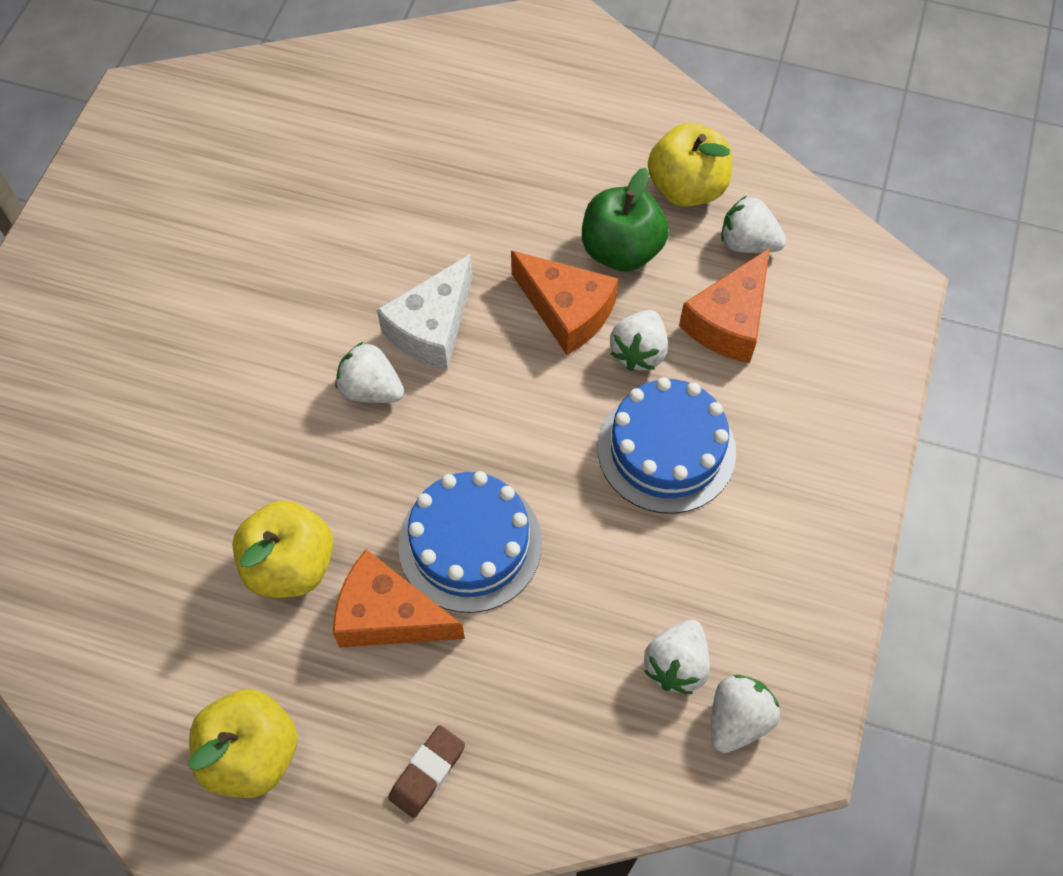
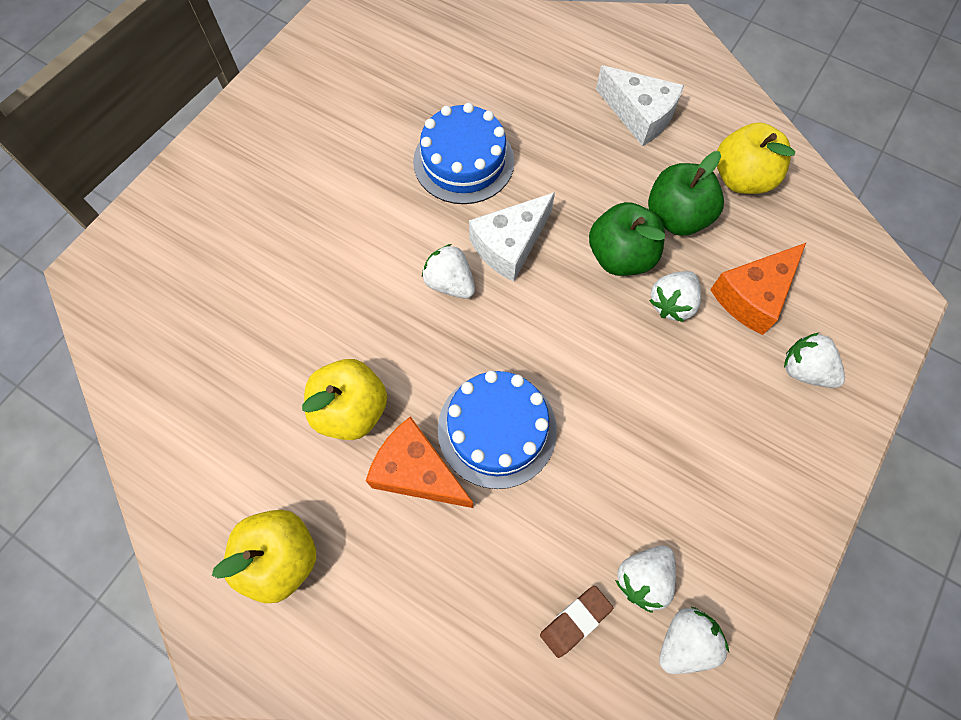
camera: 15 degrees right, 5 degrees up
brown eraser [388,725,465,818] -> brown eraser moved to [540,586,613,658]
orange cheese [511,251,618,355] -> green apple [589,202,665,276]
blue cake [598,377,736,514] -> blue cake moved to [413,103,514,204]
white strawberry [721,196,786,253] -> white strawberry moved to [784,332,845,388]
none -> white cheese [596,65,684,146]

